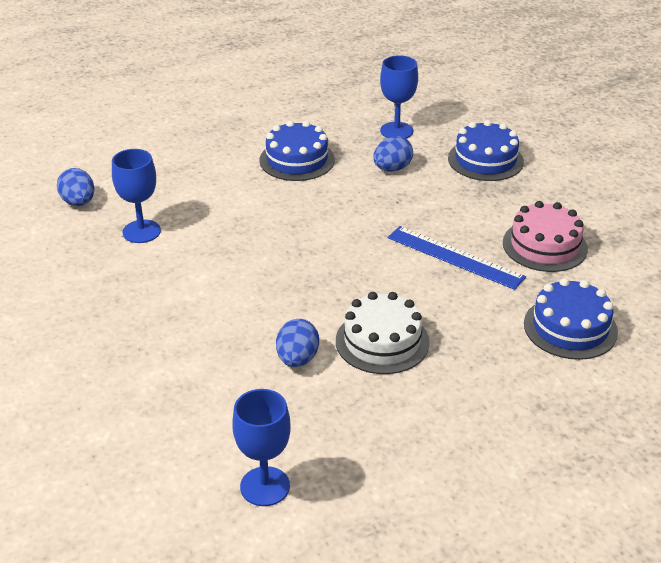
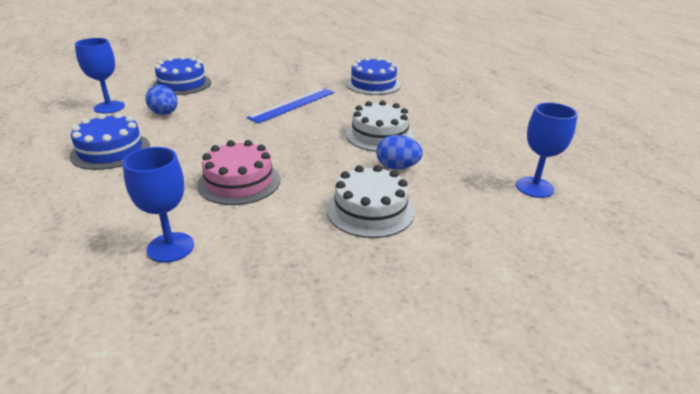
camera: 85 degrees left, 5 degrees down
blue egg [57,168,95,206] -> none
pink cake [503,201,588,272] -> pink cake moved to [197,140,280,205]
none -> white cake [327,165,414,238]

